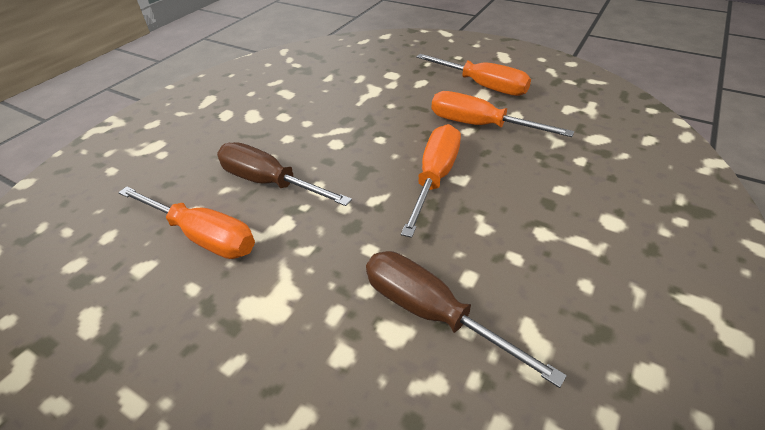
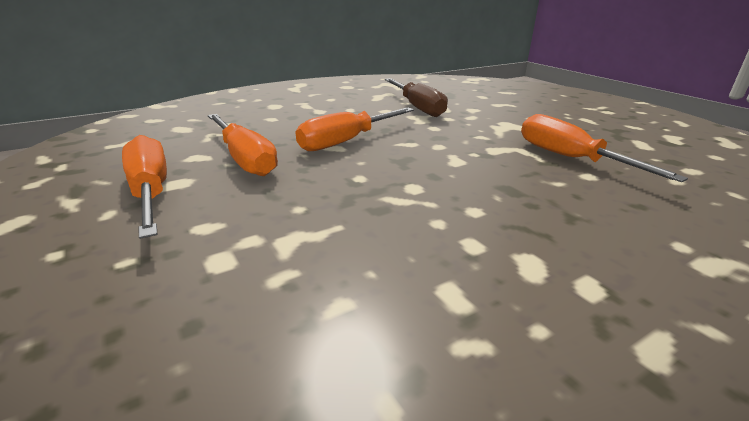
camera: 155 degrees left, 15 degrees down
brown screwdriver [217,142,352,206] -> none

